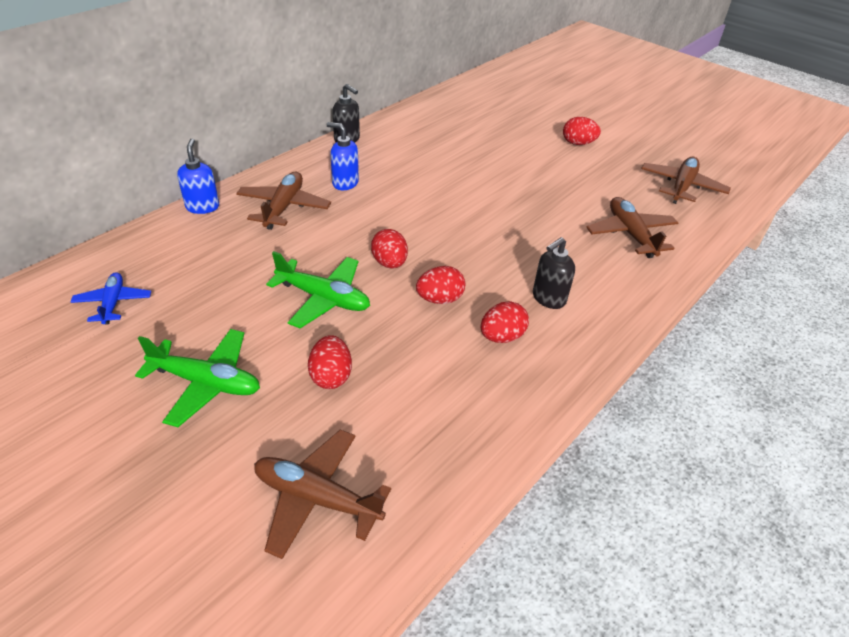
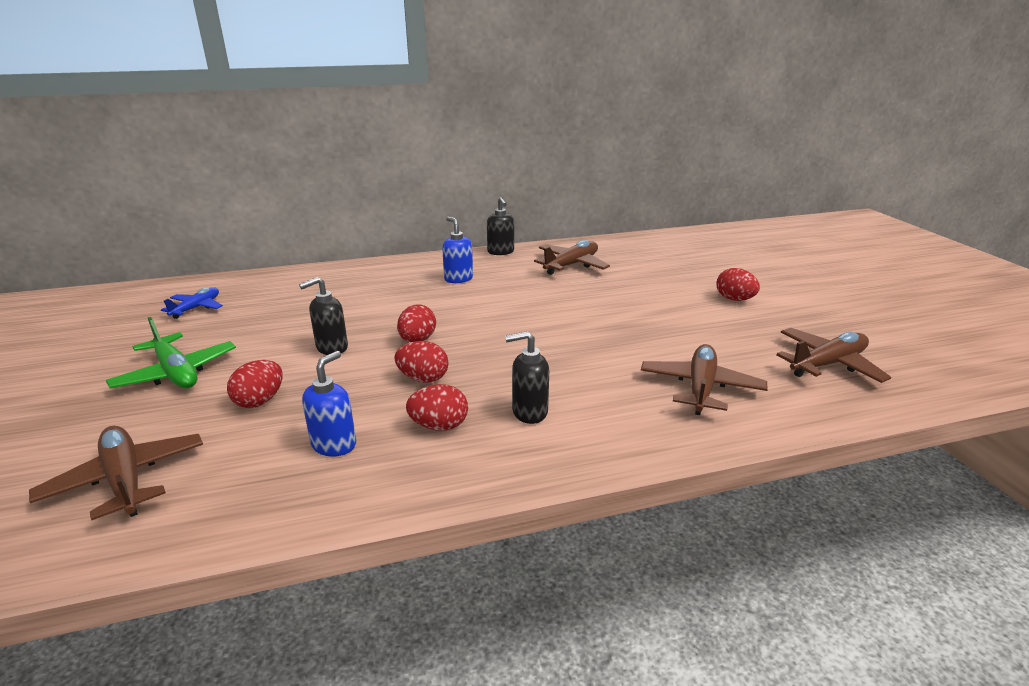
camera: 35 degrees right, 15 degrees down
blue soap dispenser [177,139,219,214] -> blue soap dispenser moved to [302,351,356,456]
brown plane [236,172,331,230] -> brown plane moved to [534,240,610,275]
green plane [266,251,370,328] -> black soap dispenser [299,277,348,355]

